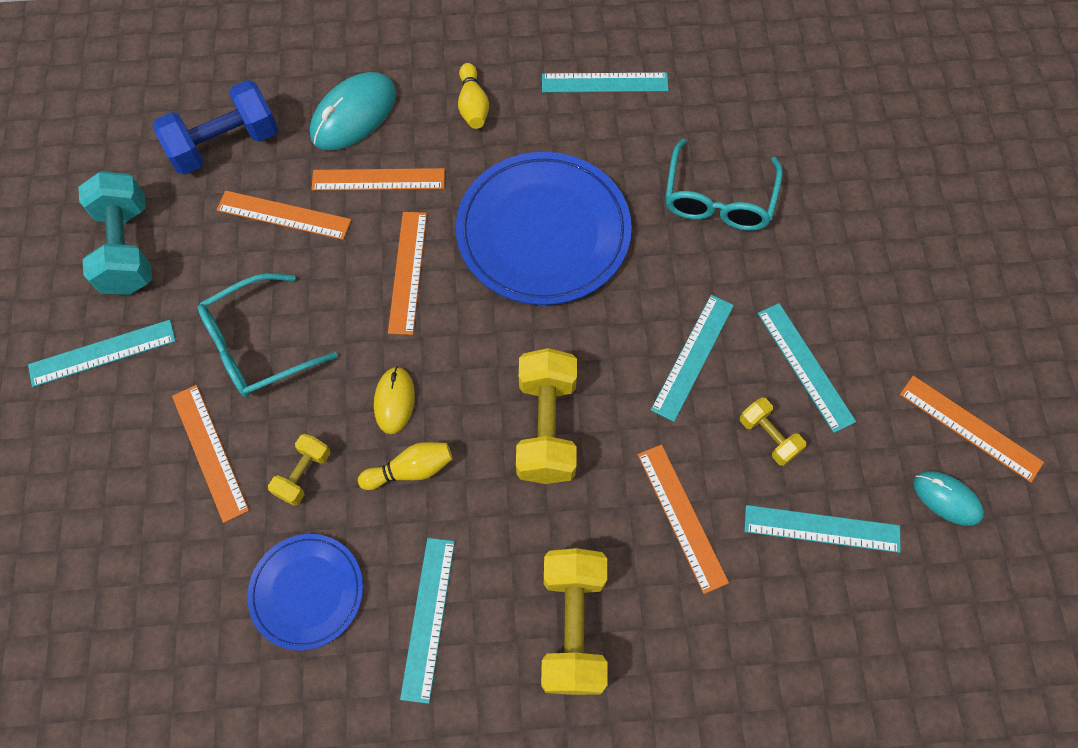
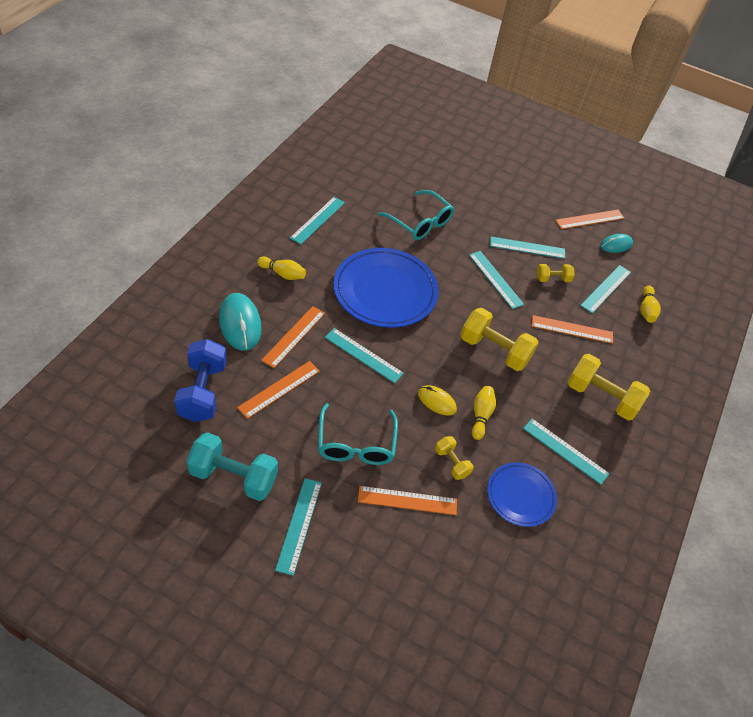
camera: 65 degrees left, 15 degrees down
orange ruler [388,212,427,335] -> turquoise ruler [325,328,404,383]
none -> yellow bowling pin [640,286,661,323]

